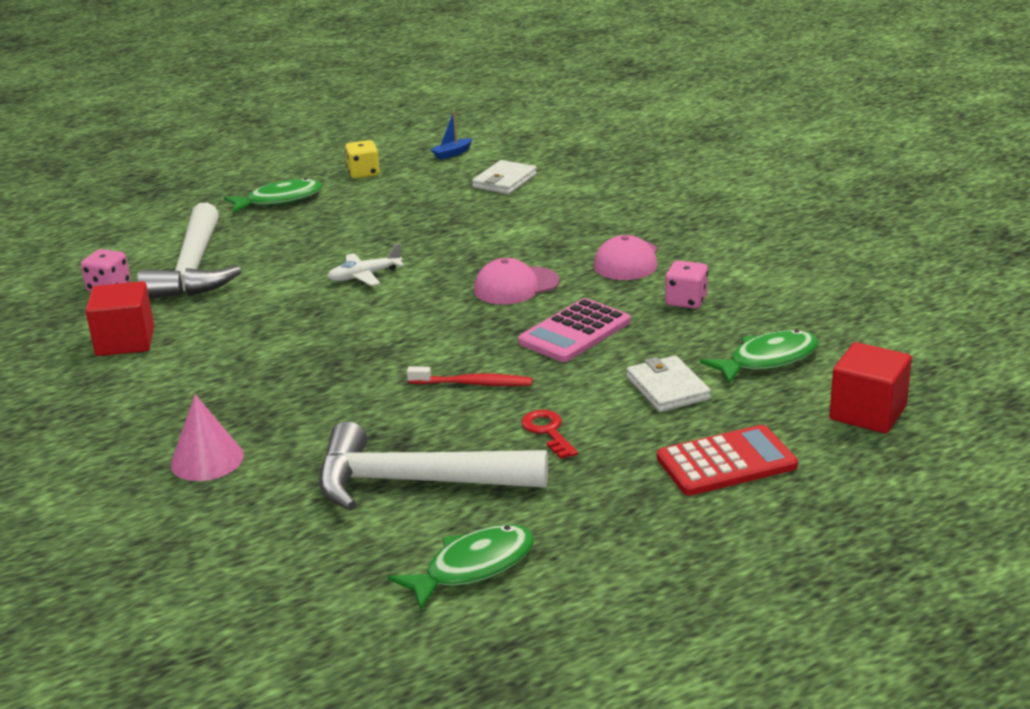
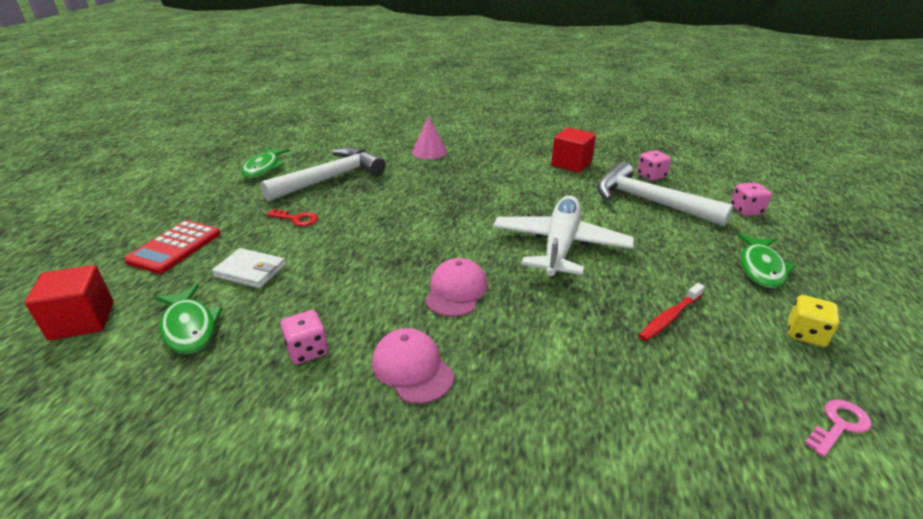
camera: 130 degrees right, 5 degrees up
white plane [327,243,404,286] -> white plane [493,196,634,278], size x2.21
red toothbrush [407,366,532,386] -> red toothbrush moved to [639,283,705,341]
blue boat [430,111,473,160] -> pink key [804,400,871,457]
white wallet [472,160,537,194] -> none
pink calculator [518,298,631,362] -> none
green fish [700,329,819,384] -> green fish turned 45 degrees counterclockwise [155,284,223,354]
none -> pink dice [730,183,772,216]

